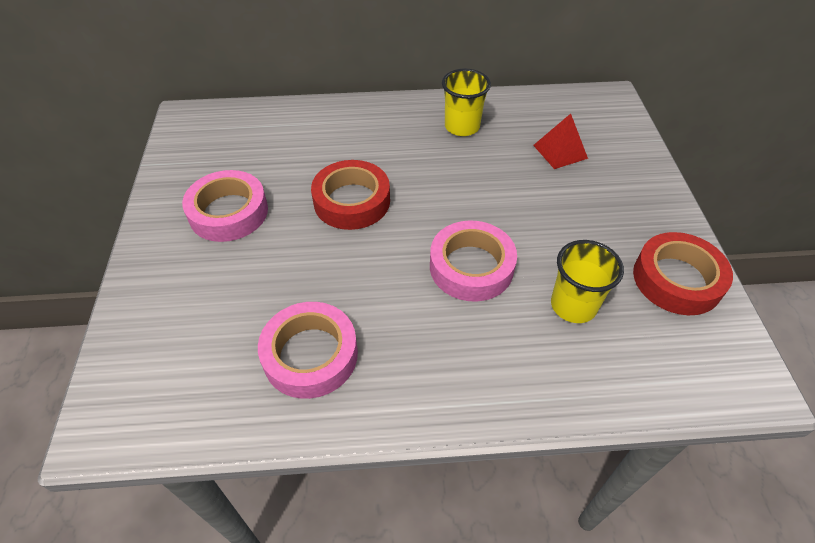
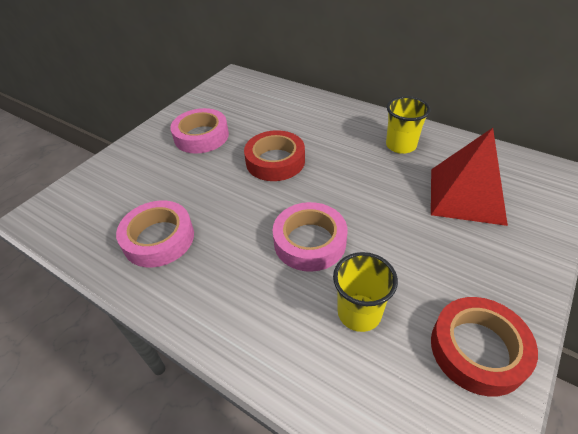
camera: 40 degrees right, 5 degrees down
red pyramid [533,114,588,169] -> red pyramid [431,128,508,226], size x1.86

